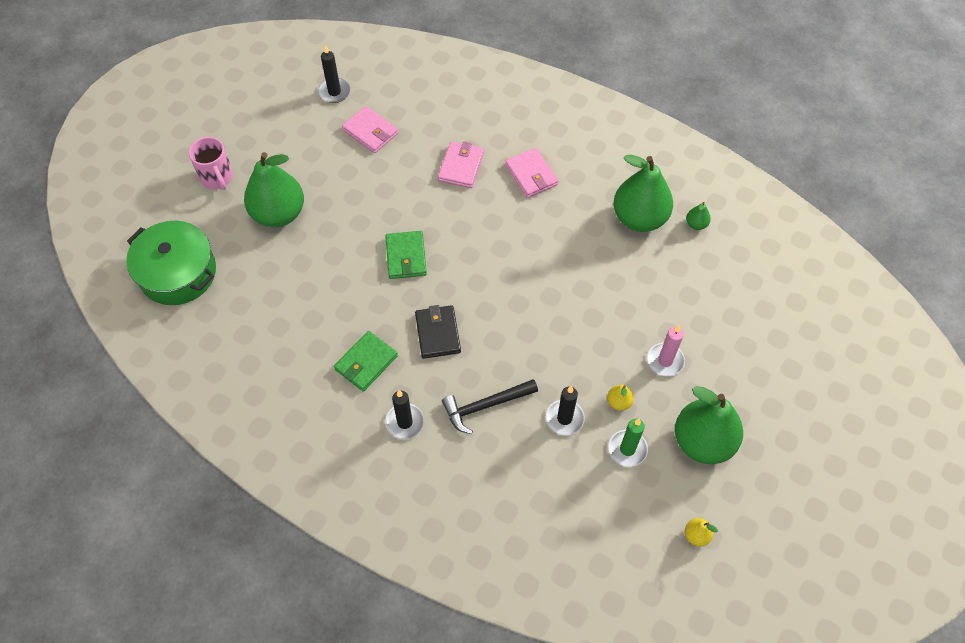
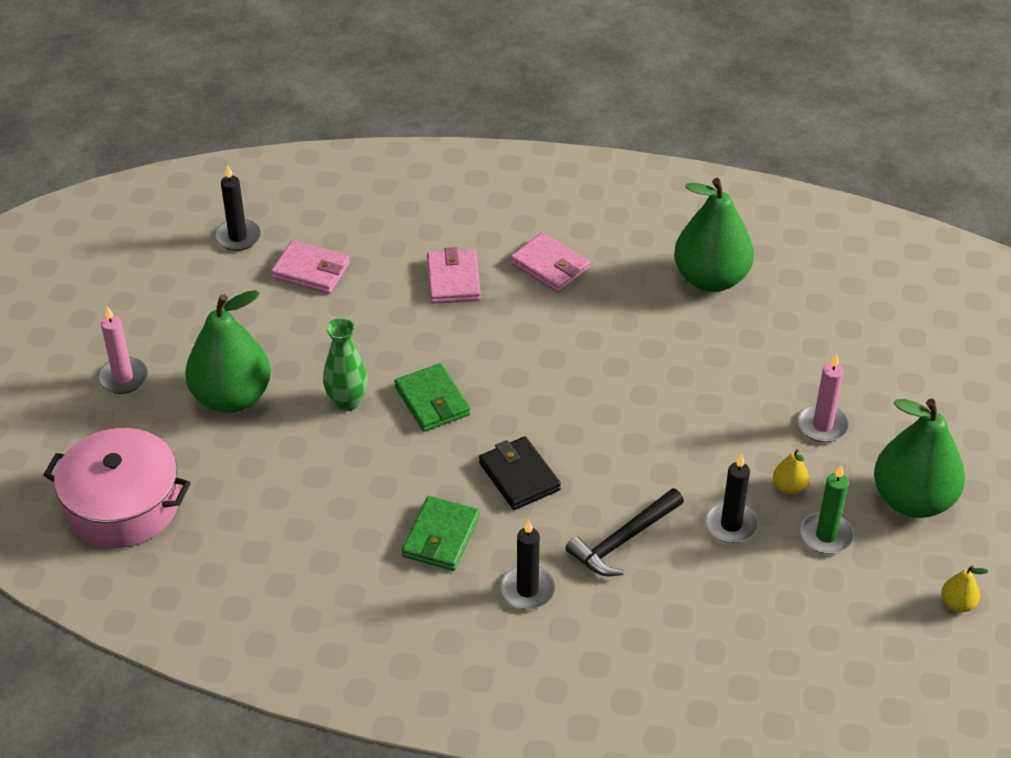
camera: 20 degrees left, 15 degrees down
green pot [126,221,216,305] -> pink pot [43,428,191,548]
pink mug [189,137,233,190] -> pink candle [98,306,148,394]
green pear [686,202,711,230] -> none
none -> green vase [323,318,368,411]

